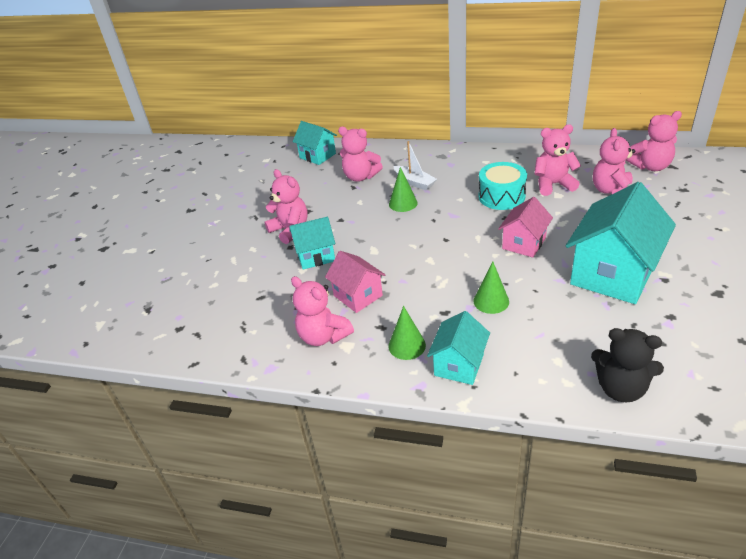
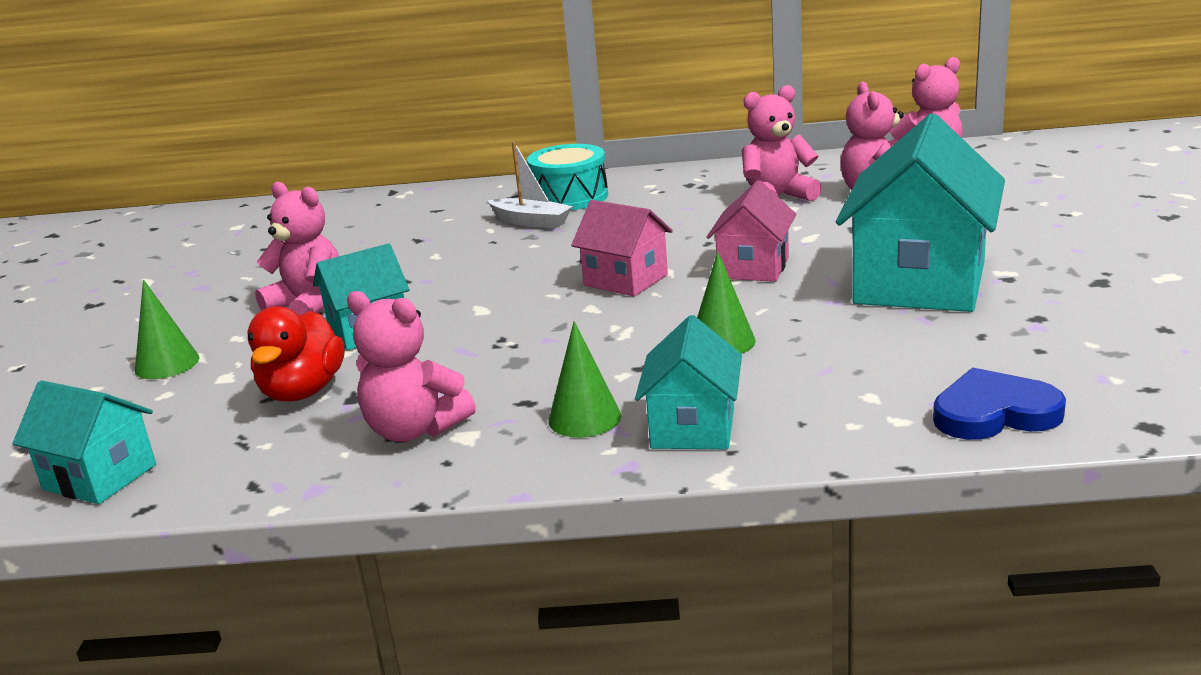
camera: 15 degrees left, 15 degrees down
turquoise house [293,121,337,165] -> turquoise house moved to [12,381,156,504]
pink house [325,251,385,313] -> pink house moved to [571,200,673,296]
pink teddy bear [338,127,383,182] -> none
green cone [389,167,418,212] -> green cone moved to [135,280,199,379]
turquoise drum [478,162,527,210] -> turquoise drum moved to [527,144,608,210]
black teddy bear [591,328,664,402] -> blue heart [933,368,1066,440]
none -> red duck [247,306,345,401]

